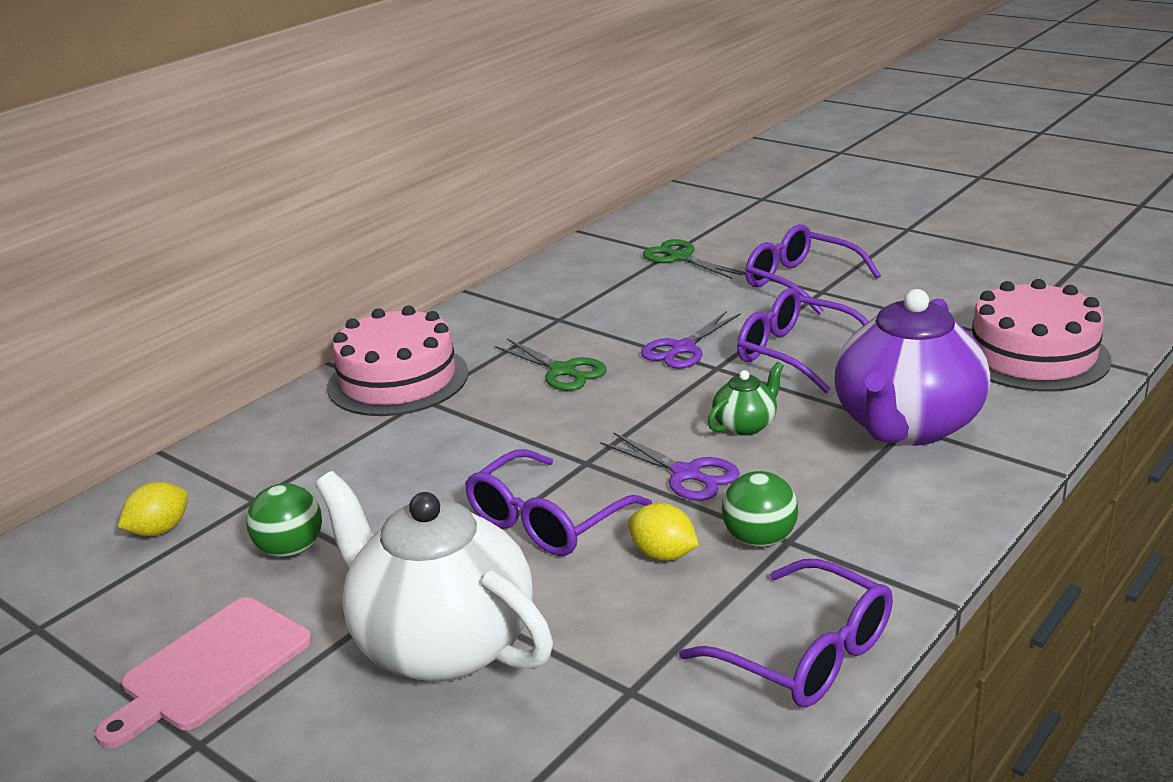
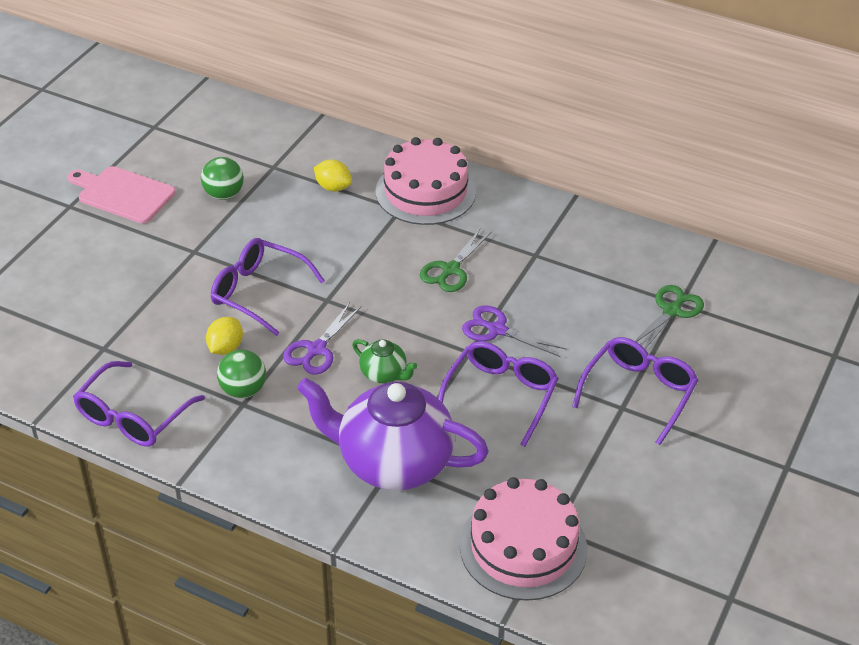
camera: 75 degrees right, 15 degrees up
yellow lemon [118,482,188,536] -> yellow lemon moved to [314,159,352,191]
white teapot [316,471,553,682] -> none

